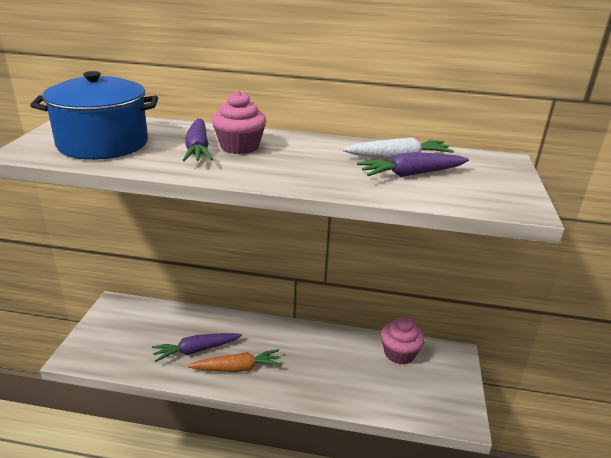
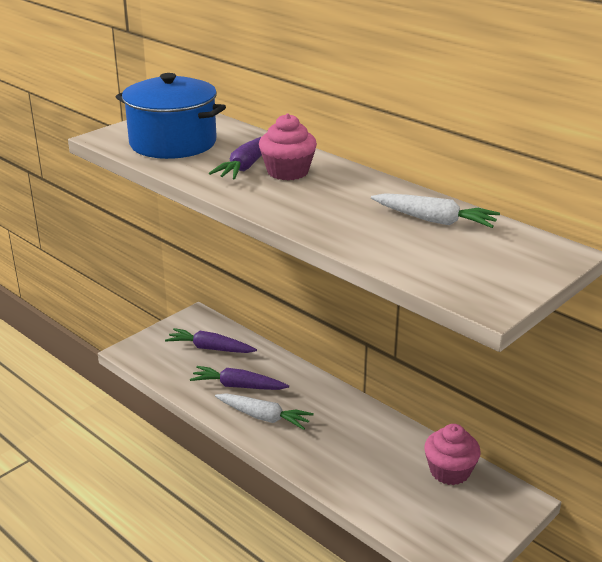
camera: 35 degrees right, 0 degrees up
orange carrot [188,349,282,372] -> white carrot [215,393,314,430]
purple carrot [357,152,469,177] -> purple carrot moved to [165,328,257,353]

